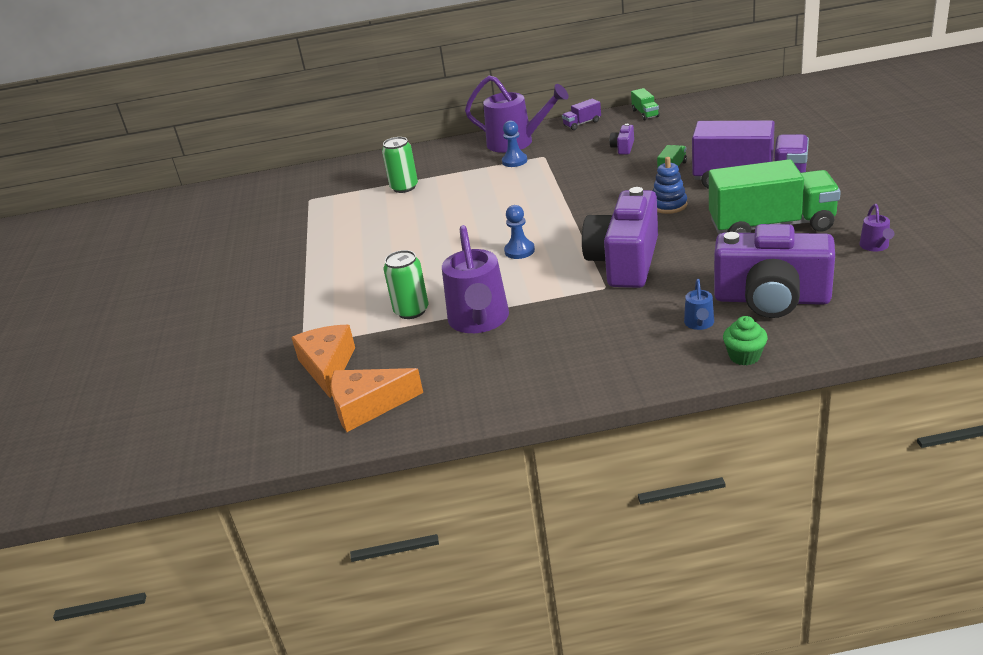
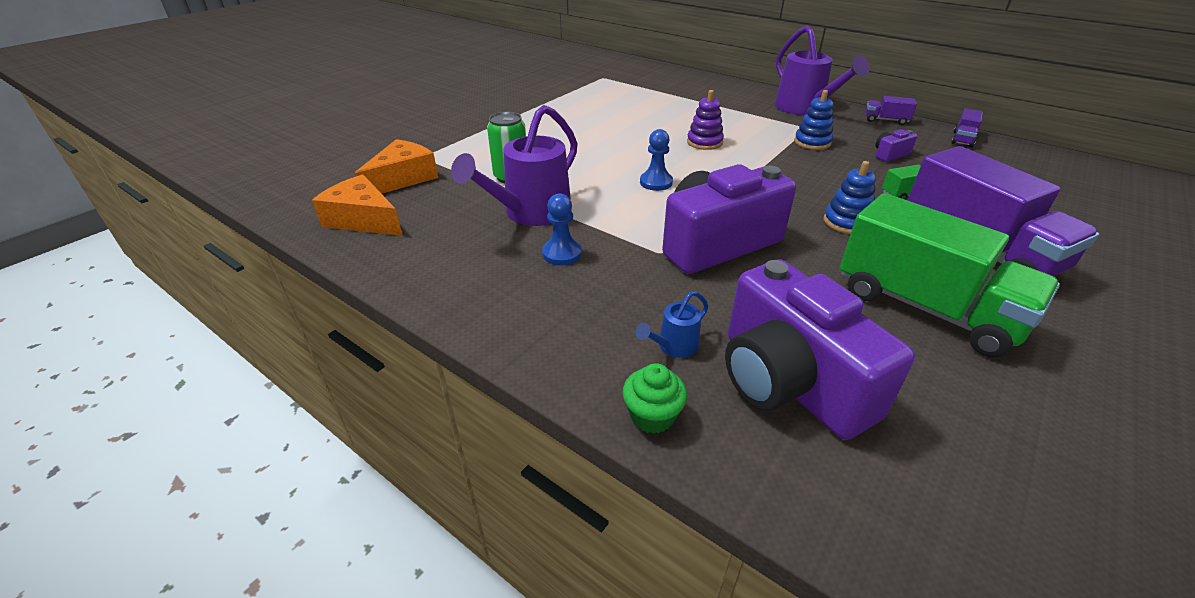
camera: 40 degrees right, 5 degrees up
green can [382,137,418,193] -> none
blue pawn [502,120,527,167] -> blue pawn moved to [542,193,582,266]
green truck [631,88,660,120] -> purple truck [951,108,983,147]
purple watering can [859,204,894,251] -> none
none -> purple stacking toy [687,90,724,150]
none -> blue stacking toy [794,90,834,150]

